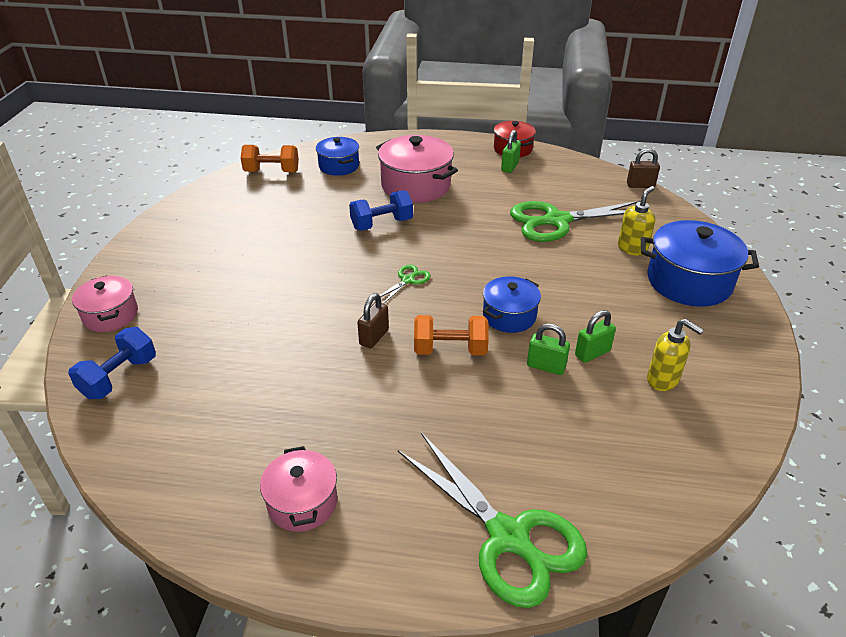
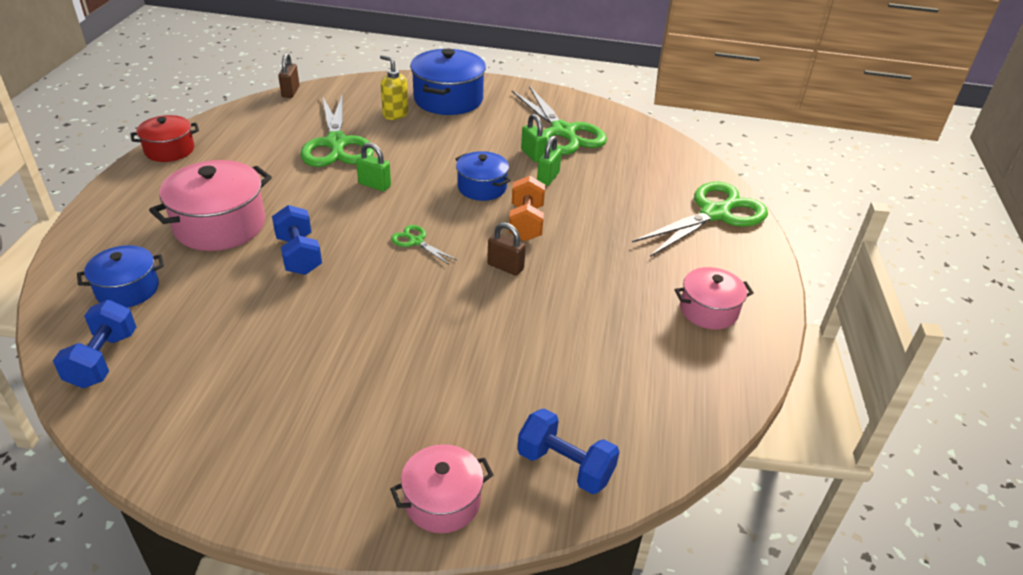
camera: 90 degrees left, 0 degrees up
orange dumbbell [241,145,299,172] -> blue dumbbell [53,300,136,388]
green padlock [501,130,521,173] -> green padlock moved to [356,143,391,191]
yellow soap dispenser [647,319,704,391] -> green scissors [512,86,607,155]

